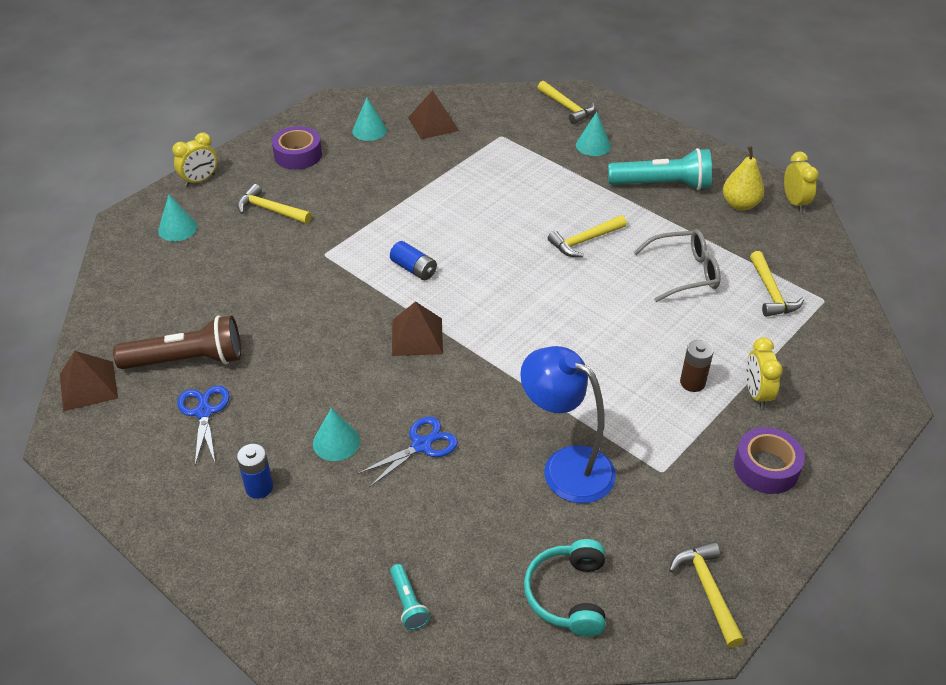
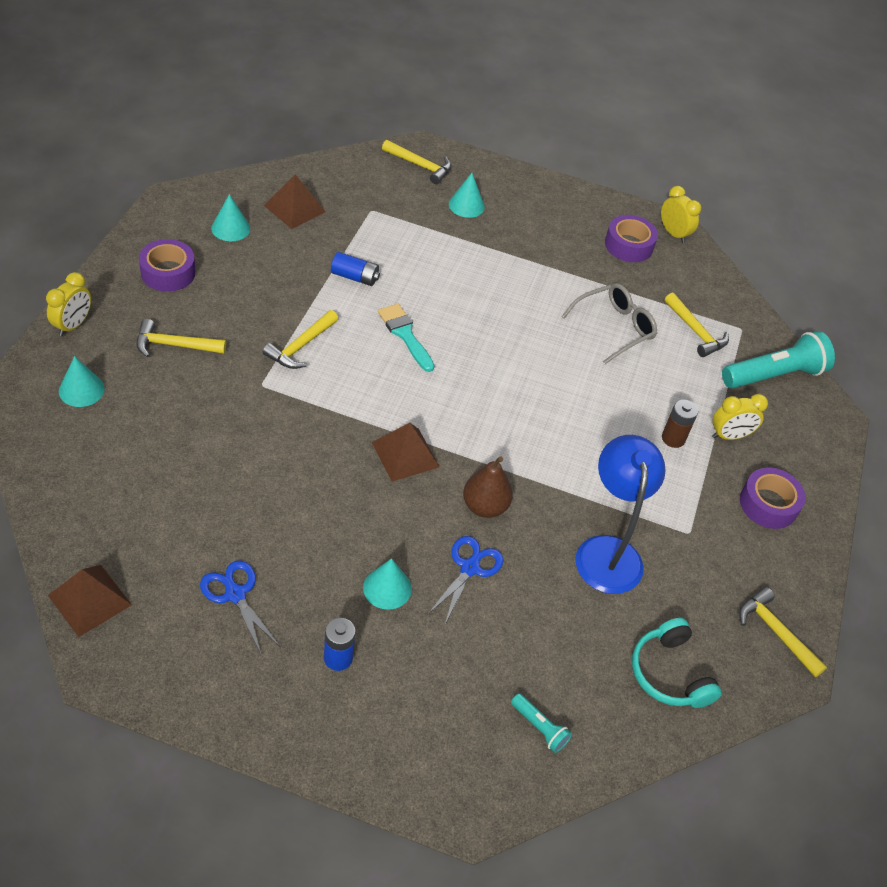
camera: 30 degrees left, 5 degrees up
brown flashlight [113,315,241,369] -> none
blue battery [390,241,437,280] -> blue battery moved to [331,252,380,286]
blue lamp [520,346,616,503] -> blue lamp turned 75 degrees clockwise [575,435,666,594]
yellow hammer [548,215,627,257] -> yellow hammer moved to [263,310,338,369]
turquoise flashlight [608,148,712,190] -> turquoise flashlight moved to [722,331,835,389]
yellow pear [723,146,765,211] -> purple tape [605,215,658,262]
yellow clock [746,337,783,409] -> yellow clock turned 75 degrees counterclockwise [712,394,768,440]
none -> turquoise brush [378,304,434,372]
none -> brown pear [463,456,513,518]

